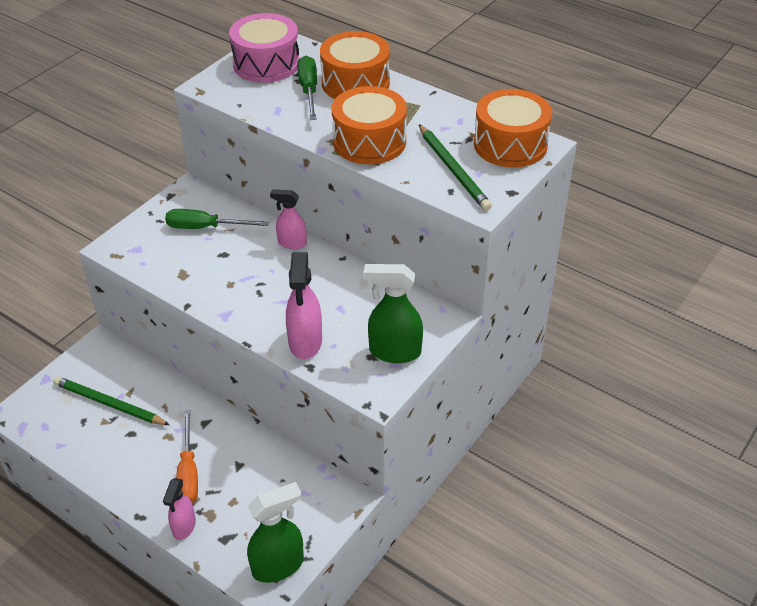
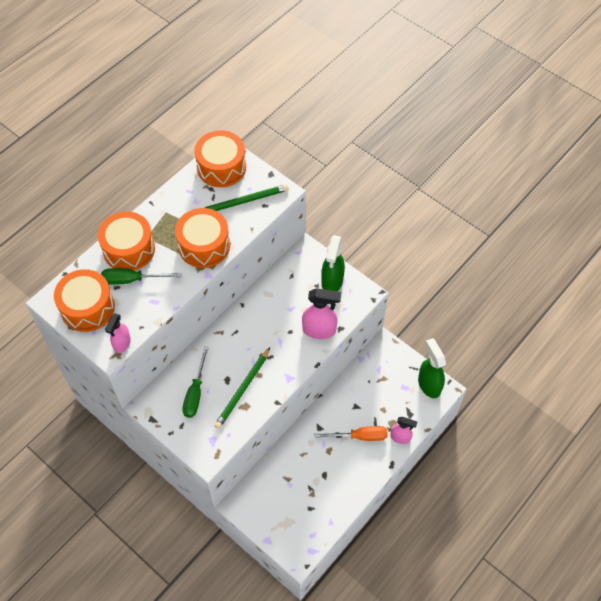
camera: 85 degrees left, 15 degrees up
green pencil [53,376,170,425] -> green pencil moved to [214,348,270,429]
pink drum [229,13,300,83] -> orange drum [54,269,115,332]
pink spray bottle [270,189,307,249] -> pink spray bottle moved to [105,313,131,353]

